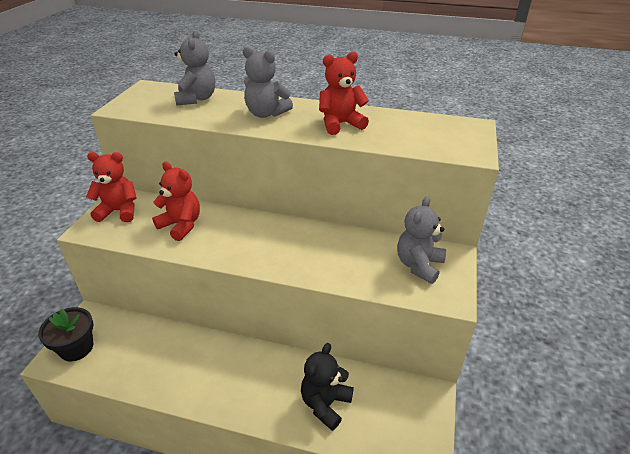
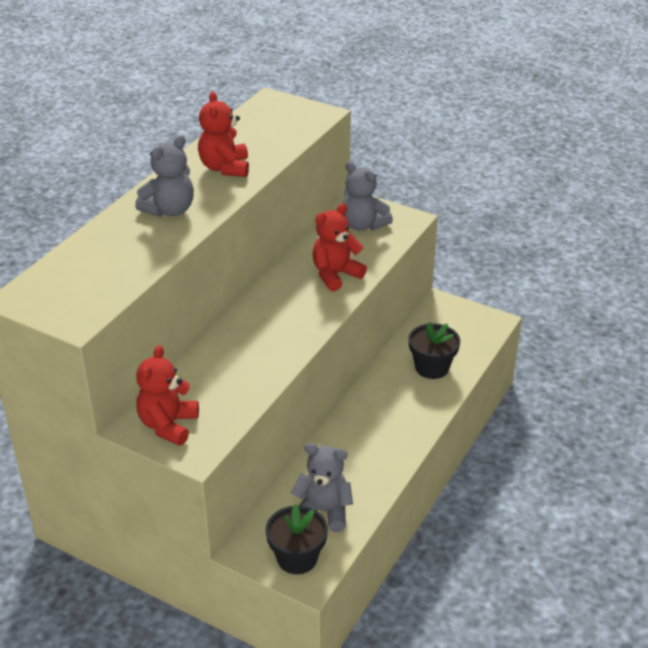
camera: 75 degrees left, 0 degrees up
red teddy bear [152,162,200,241] -> red teddy bear moved to [312,203,367,291]
grey teddy bear [174,31,215,106] -> grey teddy bear moved to [291,443,353,532]
black teddy bear [301,343,354,431] -> black flower pot [409,322,460,379]

